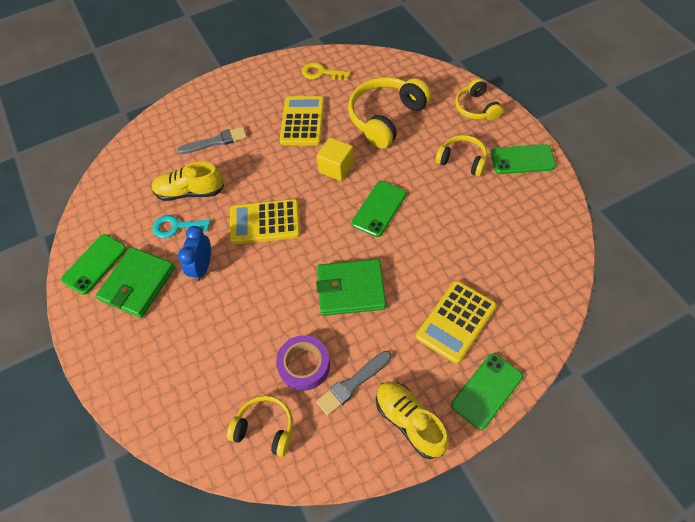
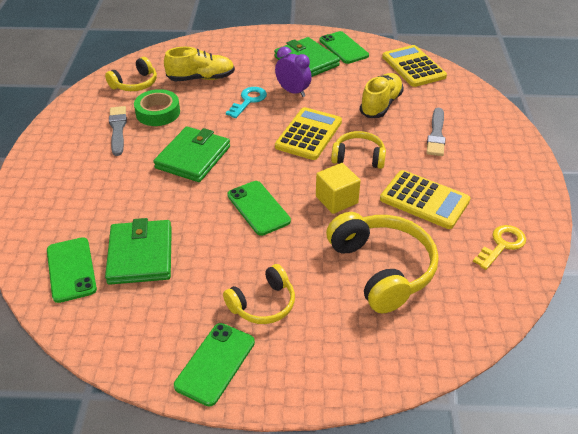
camera: 115 degrees right, 15 degrees down
turquoise key [152,215,210,238] -> turquoise key moved to [226,87,267,118]
blue clock [178,226,211,281] -> purple clock [275,47,312,97]
purple tape [276,335,330,391] -> green tape [134,89,180,126]
yellow shoe [376,382,449,459] -> yellow shoe moved to [164,47,235,81]
yellow calculator [416,280,497,364] -> yellow calculator moved to [382,45,447,87]
green phone [451,353,523,430] -> green phone moved to [47,237,97,303]
yellow headphones [455,78,503,121] -> yellow headphones moved to [331,131,386,169]
none -> green wallet [105,218,172,285]

